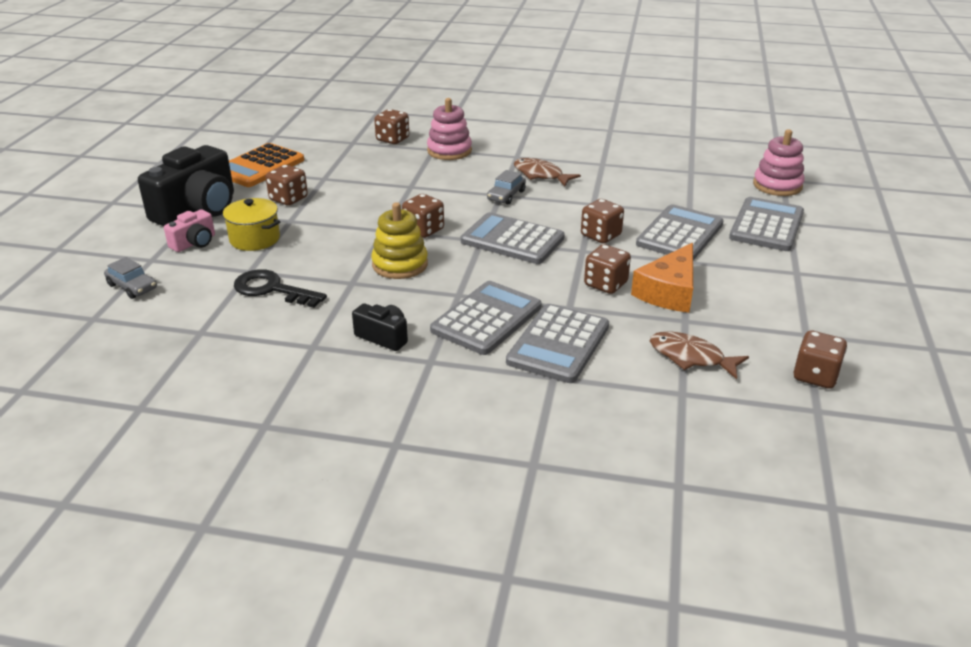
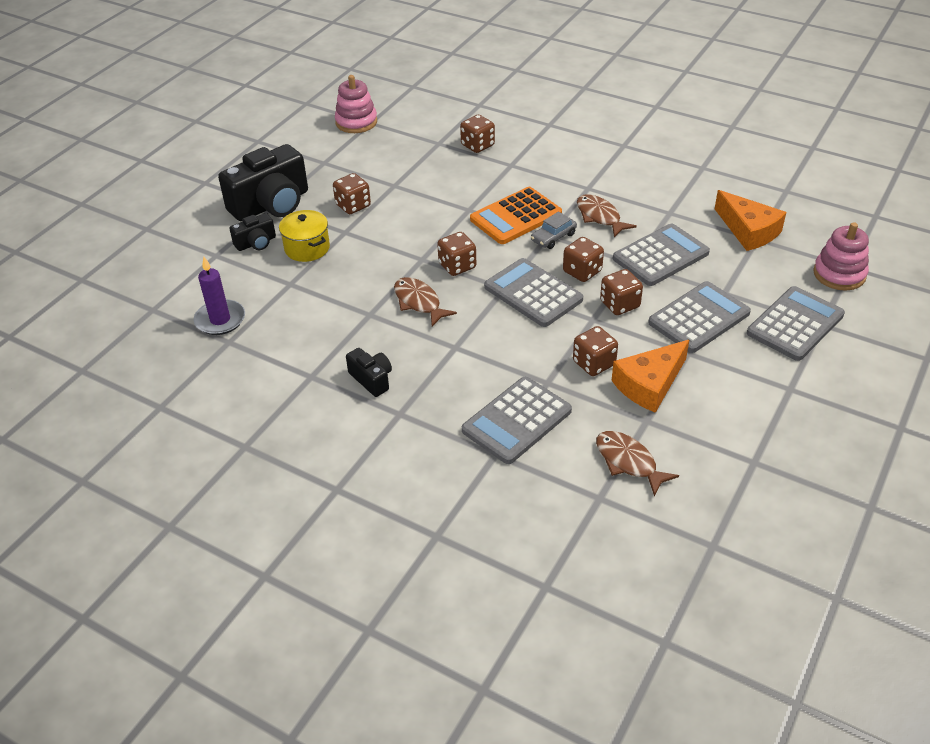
camera: 20 degrees right, 10 degrees up
grey car [104,257,157,299] -> none
pink camera [164,209,215,252] -> black camera [229,213,276,251]
orange calculator [229,143,304,187] -> orange calculator moved to [470,187,562,244]
black key [234,269,327,308] -> none
yellow stacking toy [371,202,428,279] -> brown fish [394,277,457,327]
pink stacking toy [427,98,472,160] -> pink stacking toy moved to [335,75,377,133]
grey calculator [430,281,542,355] -> grey calculator moved to [613,223,710,286]
brown dice [794,331,847,389] -> brown dice moved to [563,237,604,282]
none -> purple candle [193,257,245,335]
none -> orange cheese [715,190,786,251]

